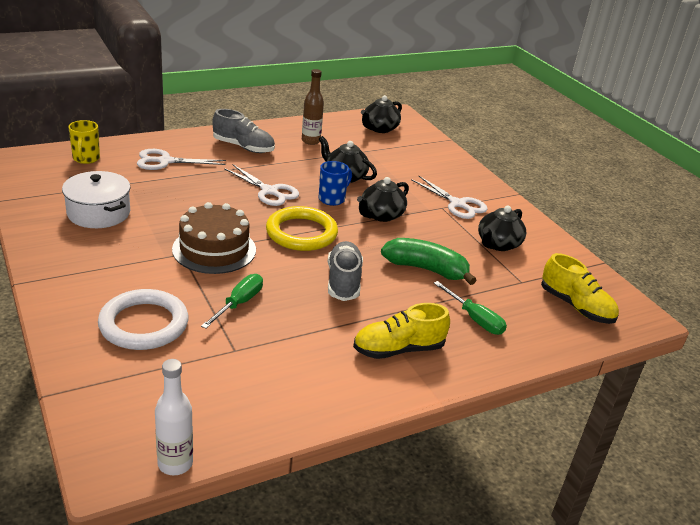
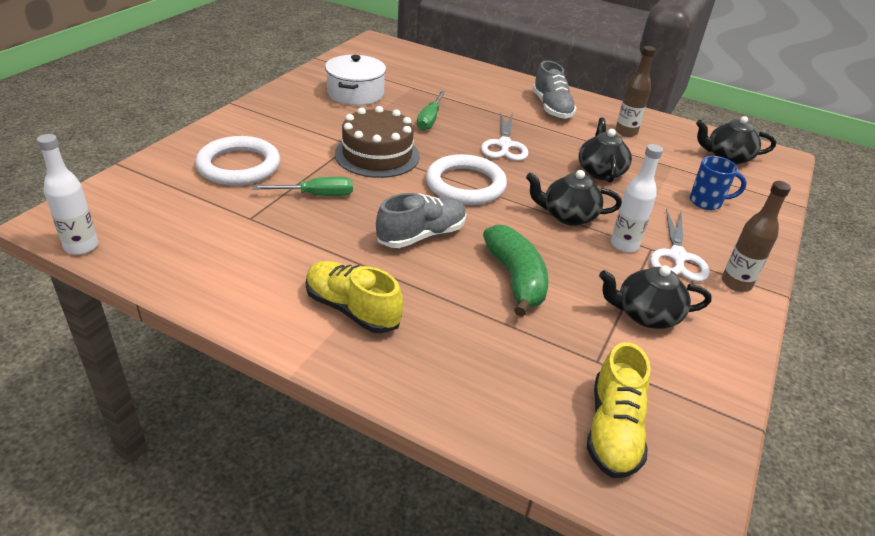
camera: 55 degrees right, 5 degrees up
yellow mug [68,120,100,164] -> none
white scissors [137,149,226,170] -> none
yellow ring [266,206,338,251] -> white ring [426,154,507,205]
blue mug [319,161,352,206] -> blue mug moved to [690,156,747,210]
green screwdriver [434,281,507,335] -> green screwdriver moved to [417,91,445,131]
none -> white bottle [611,144,663,252]
none -> brown bottle [722,181,791,292]

